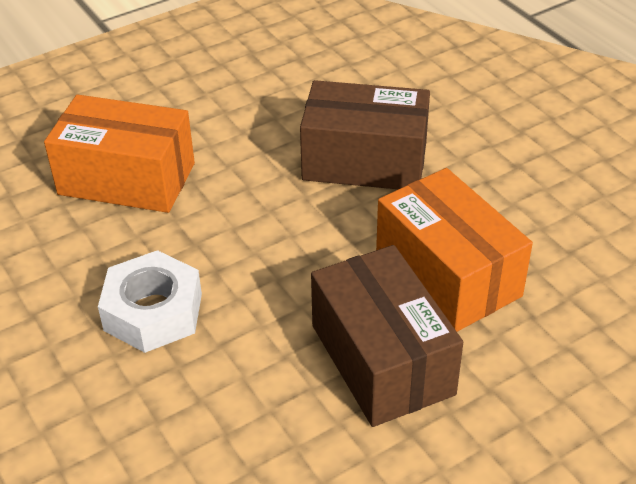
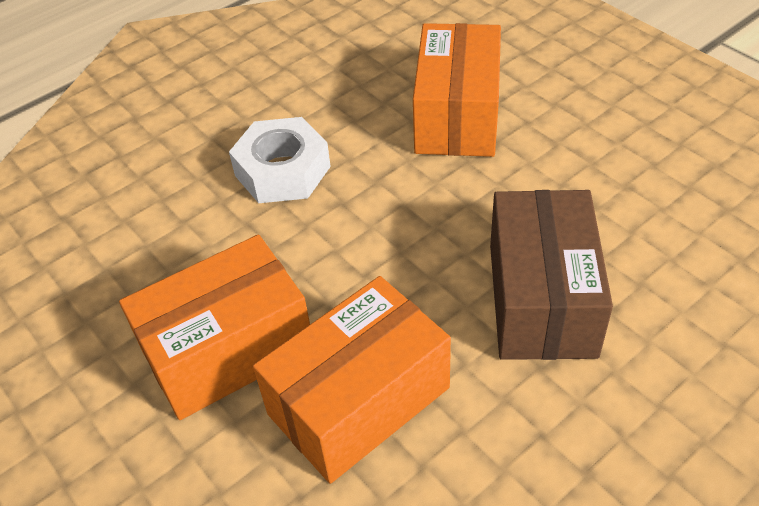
camera: 85 degrees right, 5 degrees up
brown box [311,245,463,427] -> orange box [119,234,310,420]

